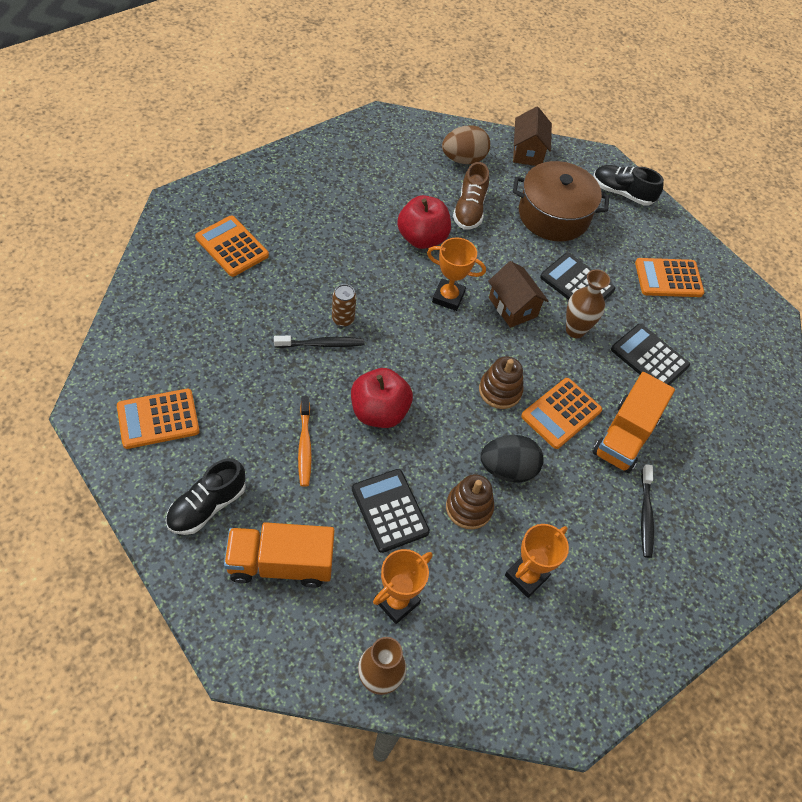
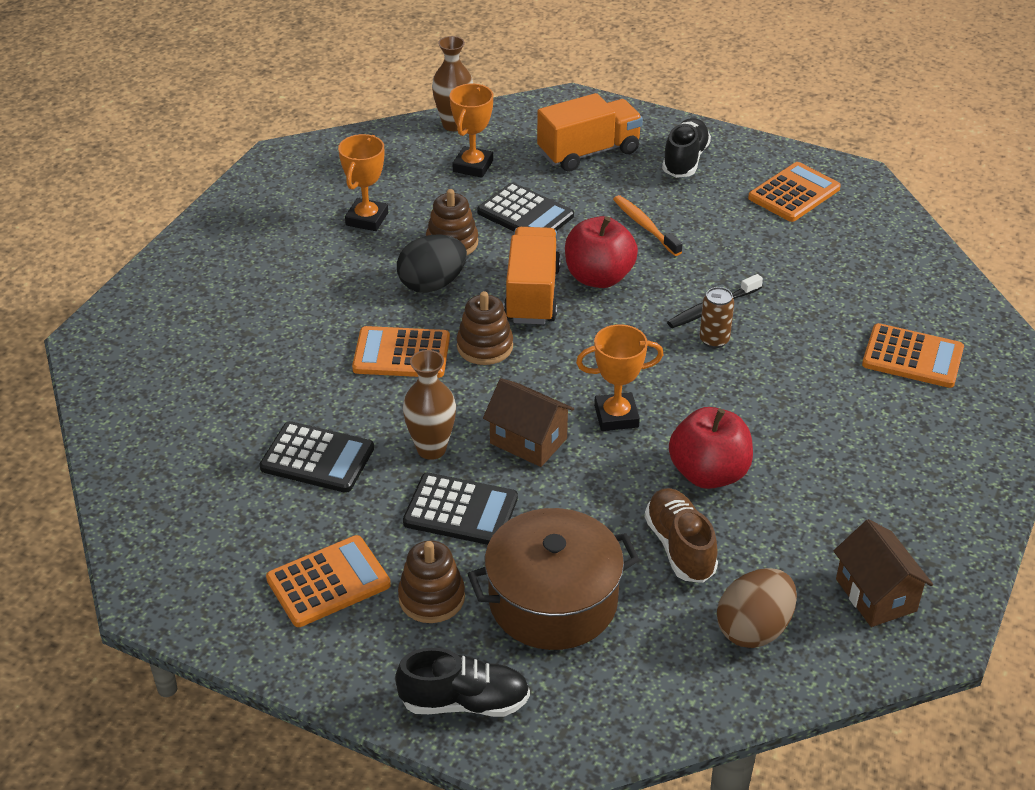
camera: 160 degrees right, 15 degrees down
brown house [513,107,552,166] -> brown house moved to [834,519,933,627]
orange calculator [521,378,602,449] -> orange calculator turned 105 degrees counterclockwise [352,326,450,378]
orange truck [592,372,675,473] -> orange truck moved to [503,227,561,324]
black toothbrush [641,464,654,558] -> none
none -> brown stacking toy [398,540,465,623]

